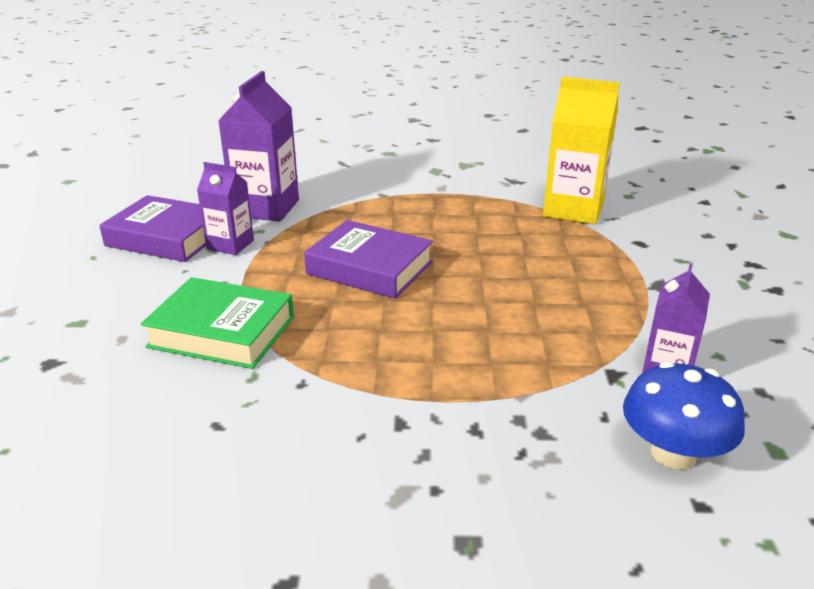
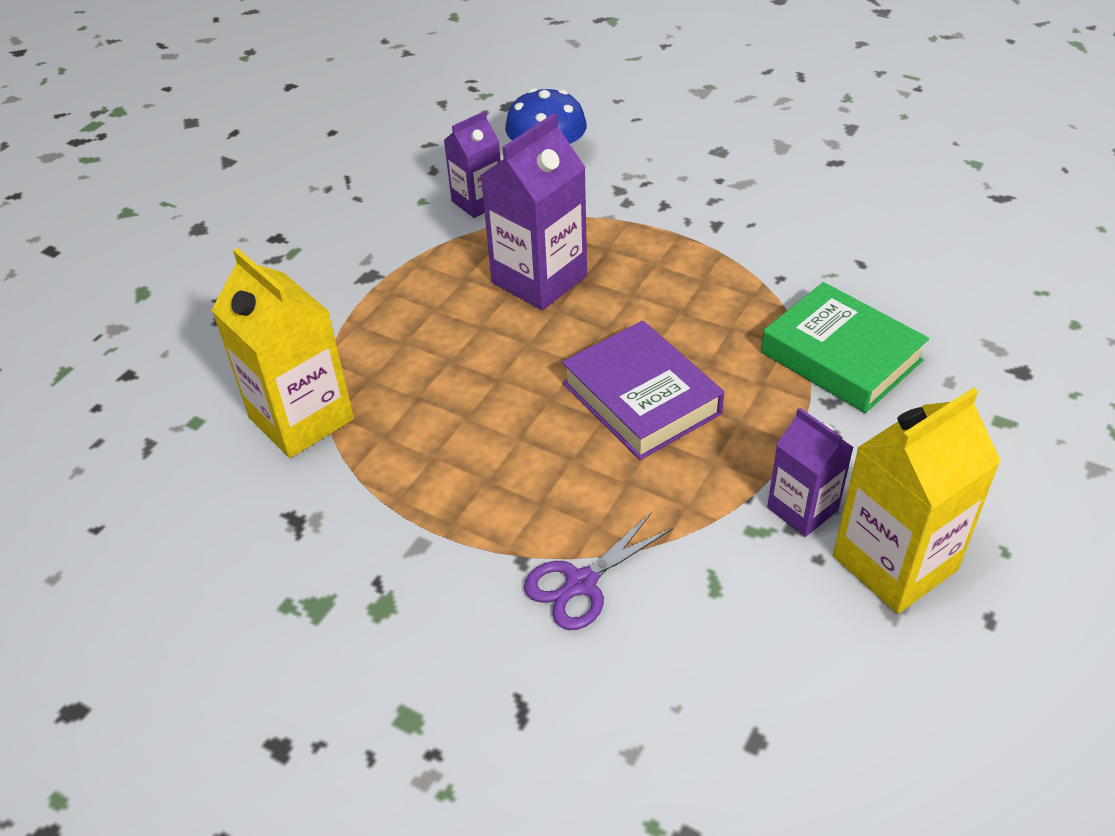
camera: 150 degrees left, 15 degrees up
purple book [99,195,206,262] -> yellow carton [833,387,1001,614]
purple carton [218,71,299,222] -> purple carton moved to [480,113,587,310]
none -> purple scissors [524,512,673,630]

